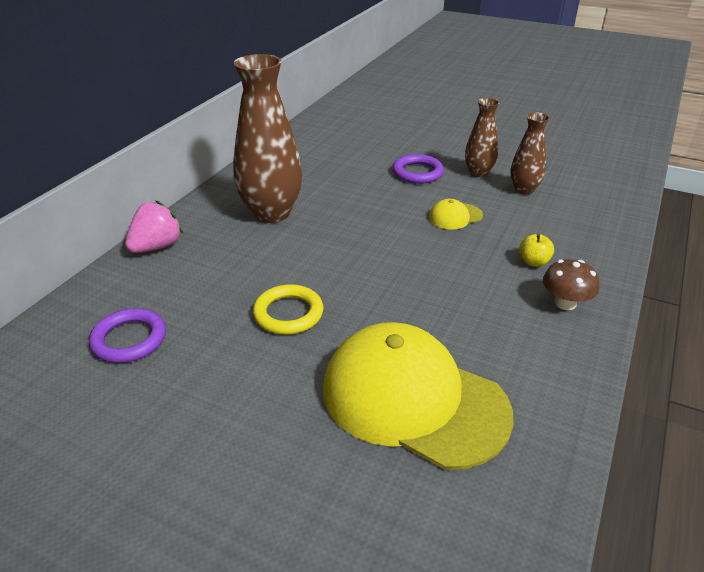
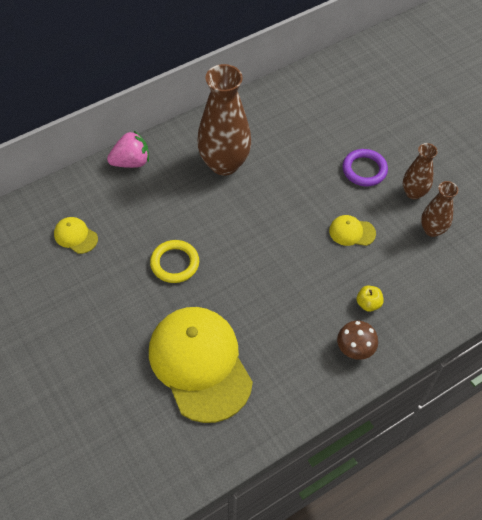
camera: 30 degrees right, 20 degrees up
purple ring [89,308,166,363] -> yellow cap [54,217,98,254]

